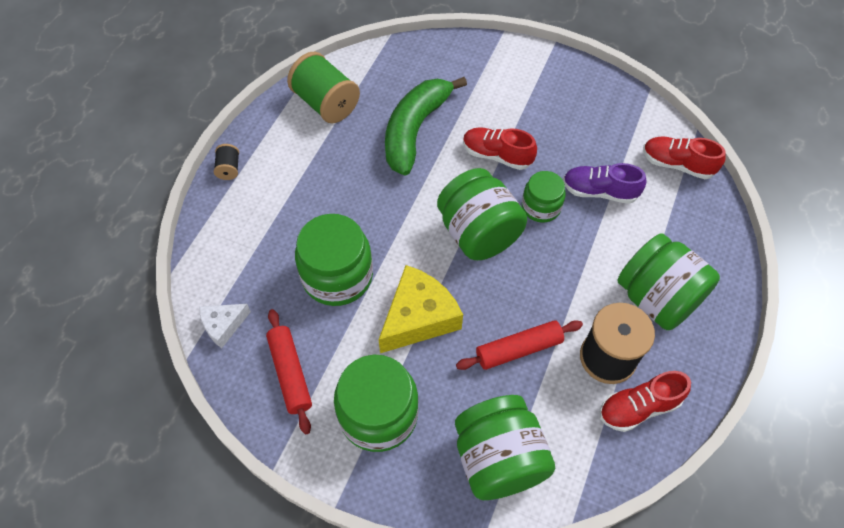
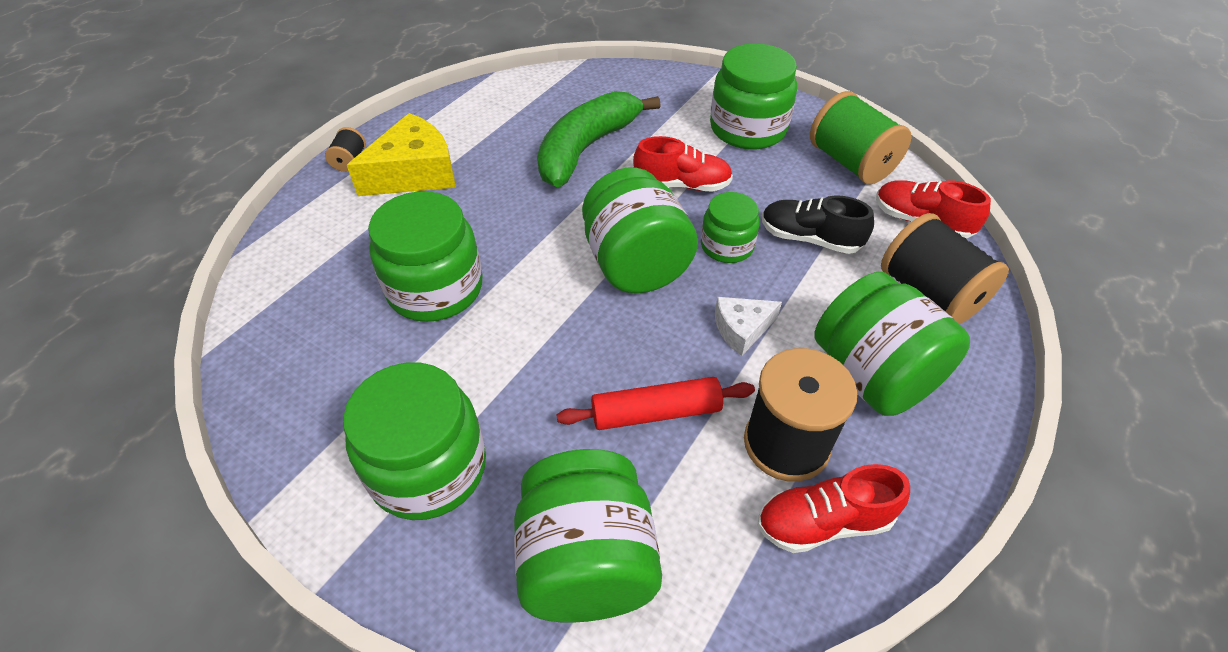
camera: 10 degrees right, 10 degrees down
white cheese [200,304,251,348] -> white cheese moved to [715,297,782,356]
red rolling pin [266,309,312,435] -> none
green spool [287,52,360,123] -> green spool moved to [810,91,912,184]
yellow cheese [379,265,463,353] -> yellow cheese moved to [347,113,456,196]
red shoe [463,127,537,170] -> red shoe turned 150 degrees clockwise [633,136,733,192]
purple shoe [563,163,646,204] -> black shoe [762,195,874,254]
none -> green jar [710,43,797,149]
none -> black spool [881,213,1009,324]

